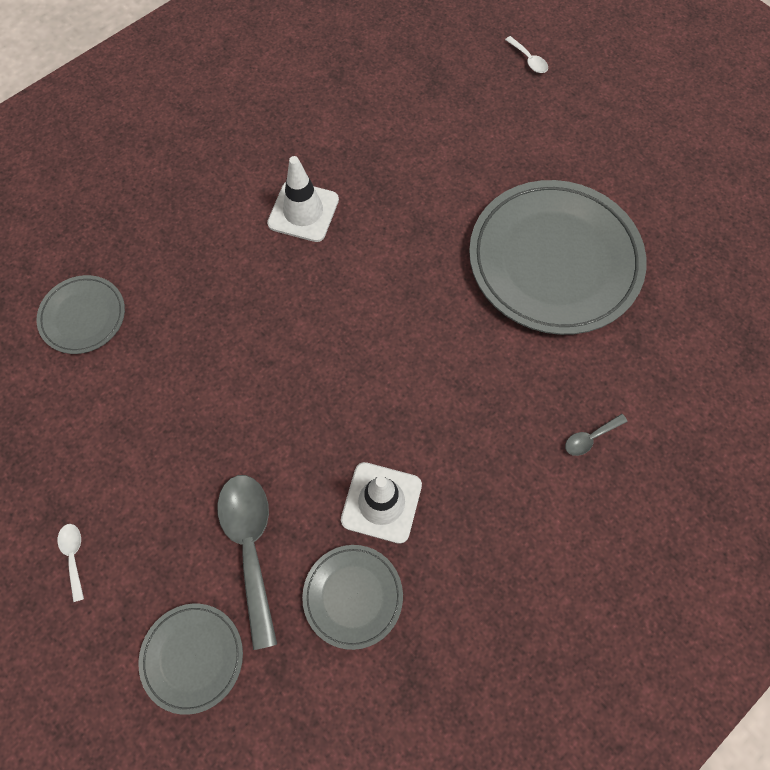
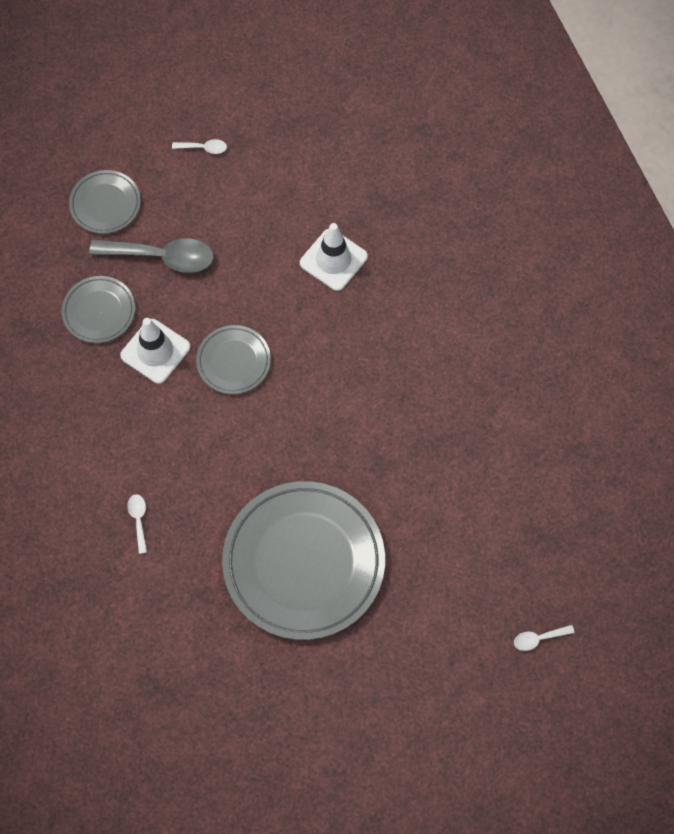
camera: 110 degrees right, 0 degrees up
grey plate [37,275,125,354] -> grey plate moved to [196,325,271,394]
white traffic cone [267,156,339,242] -> white traffic cone moved to [300,223,368,291]
grey spoon [565,414,628,456] -> white spoon [127,494,147,554]

